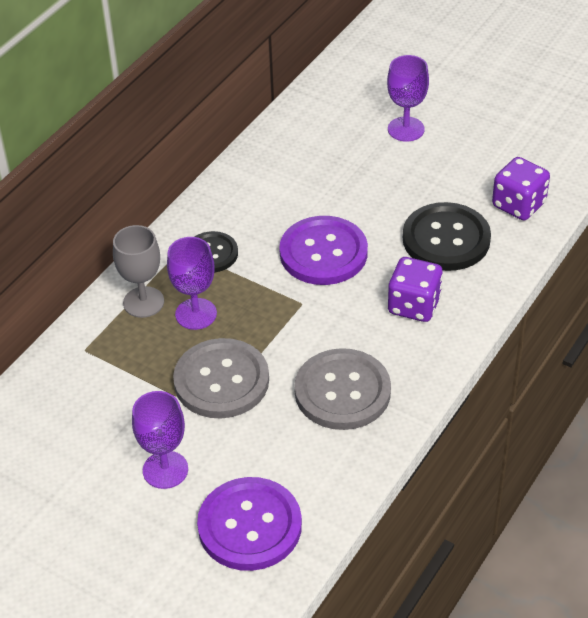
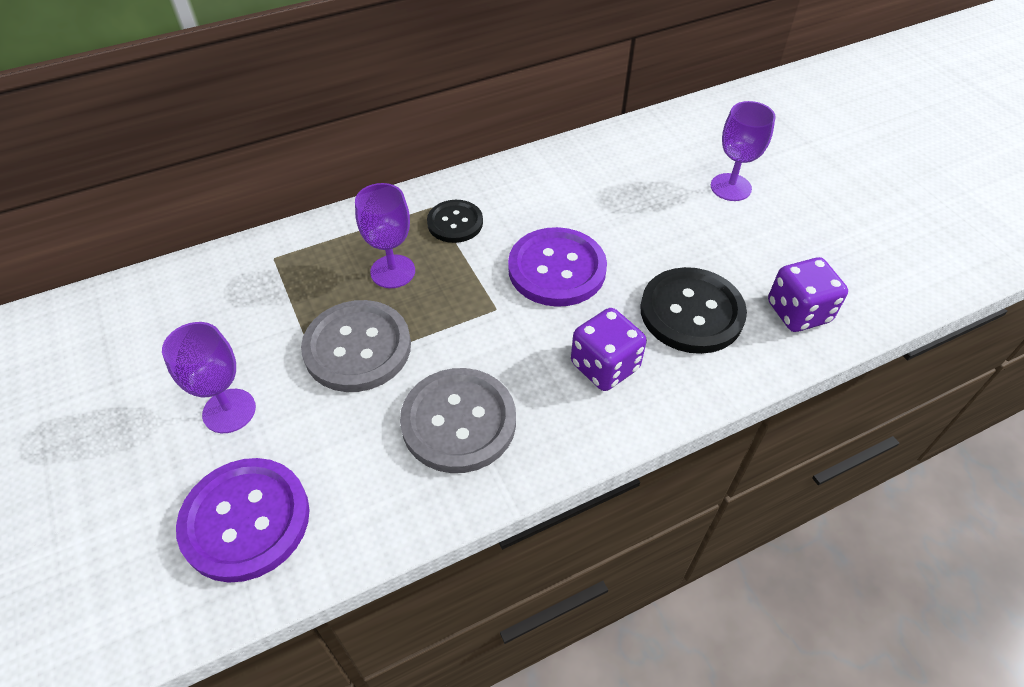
camera: 30 degrees right, 5 degrees up
grey goblet [113,225,164,318] -> none

